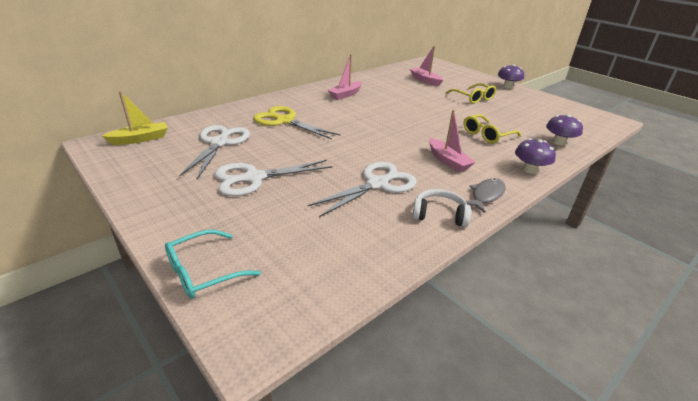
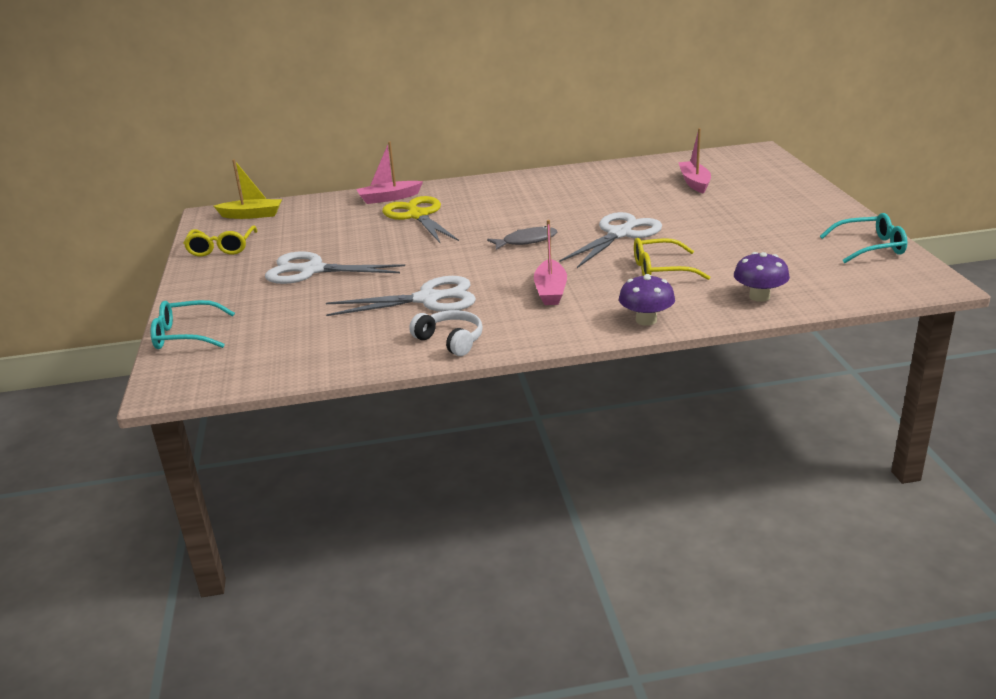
camera: 35 degrees right, 5 degrees down
white scissors [179,125,250,179] -> white scissors moved to [560,212,662,268]
pink boat [328,54,362,100] -> pink boat moved to [356,142,423,204]
yellow glasses [446,83,496,104] -> yellow glasses moved to [183,226,257,257]
grey fish [466,178,506,213] -> grey fish moved to [487,226,557,250]
purple mushroom [498,64,524,89] -> none
none -> turquoise glasses [820,213,907,263]

